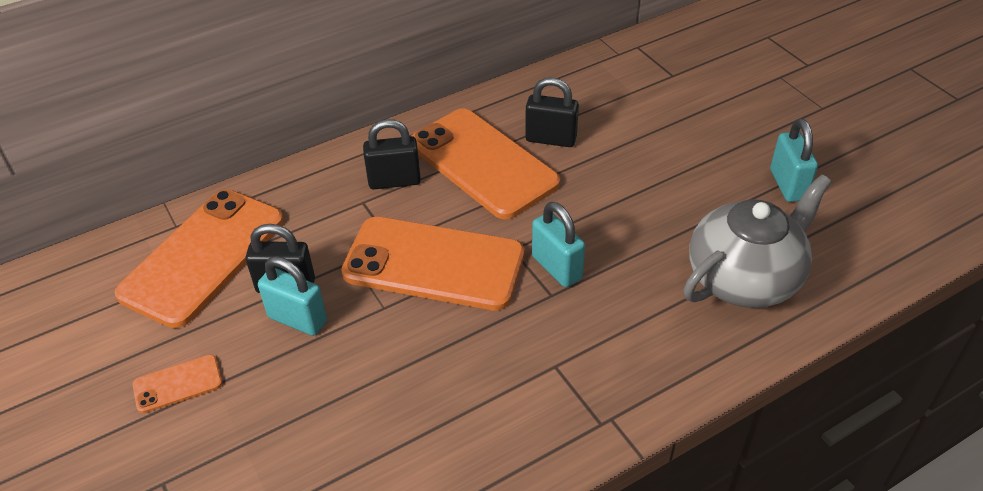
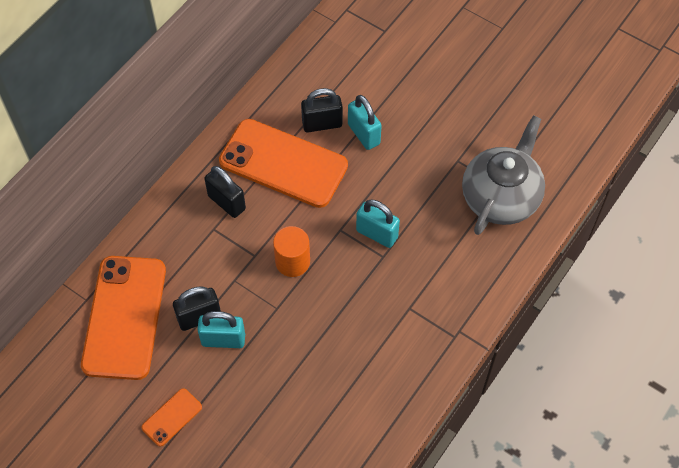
camera: 25 degrees left, 15 degrees up
orange phone [341,217,524,311] -> orange cylinder [273,226,310,277]
black padlock [363,119,421,189] -> black padlock turned 75 degrees clockwise [204,166,246,218]
turquoise padlock [770,118,818,202] -> turquoise padlock moved to [348,95,382,150]

